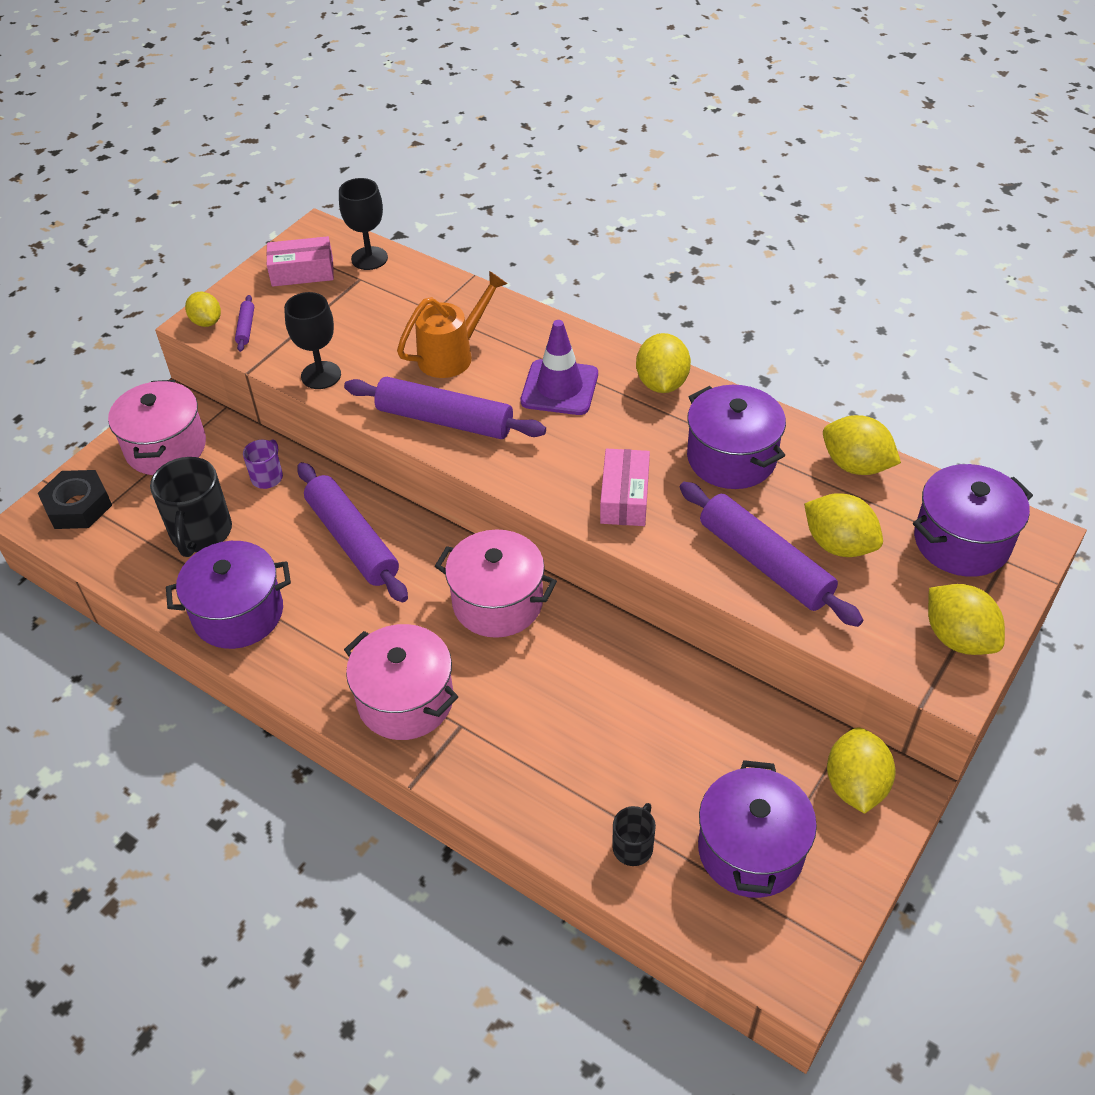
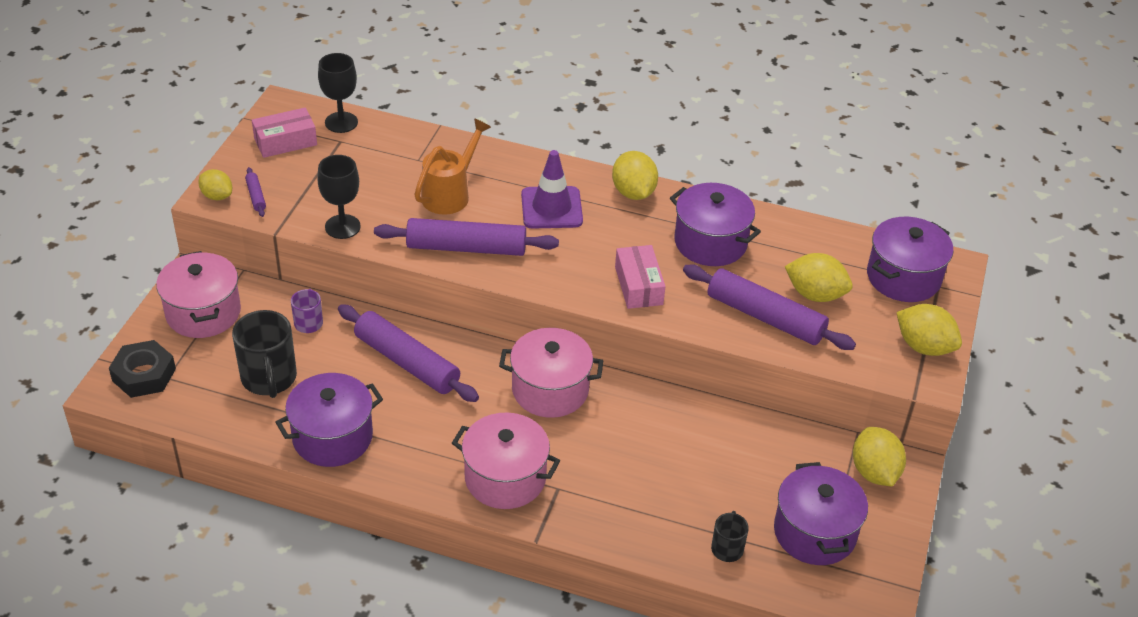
camera: 20 degrees left, 5 degrees down
yellow lemon [823,415,901,475] -> none

